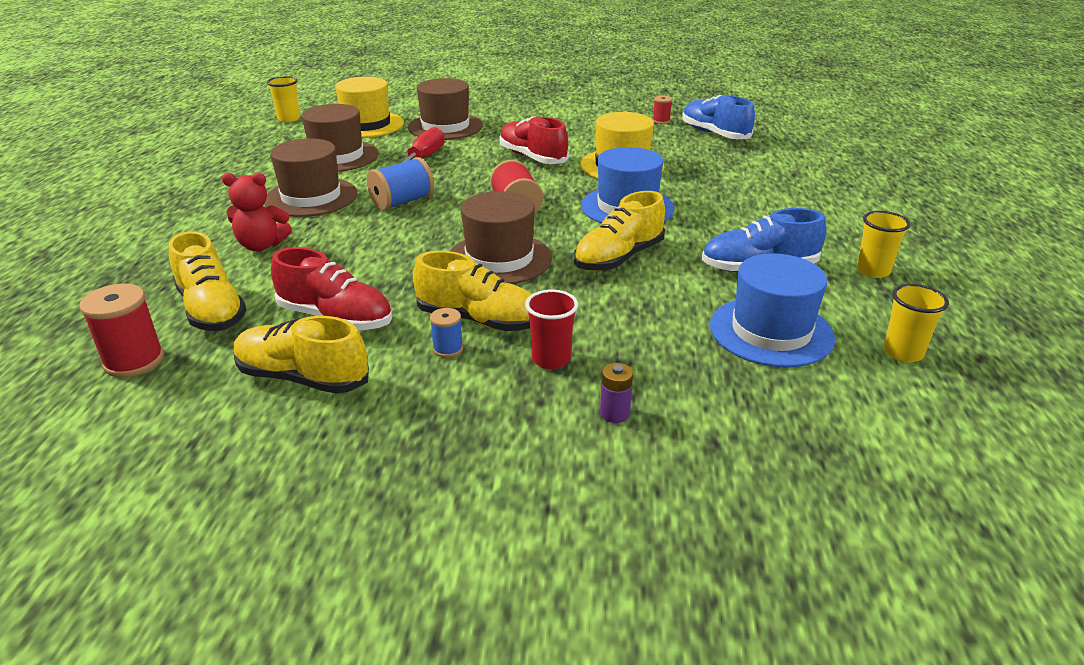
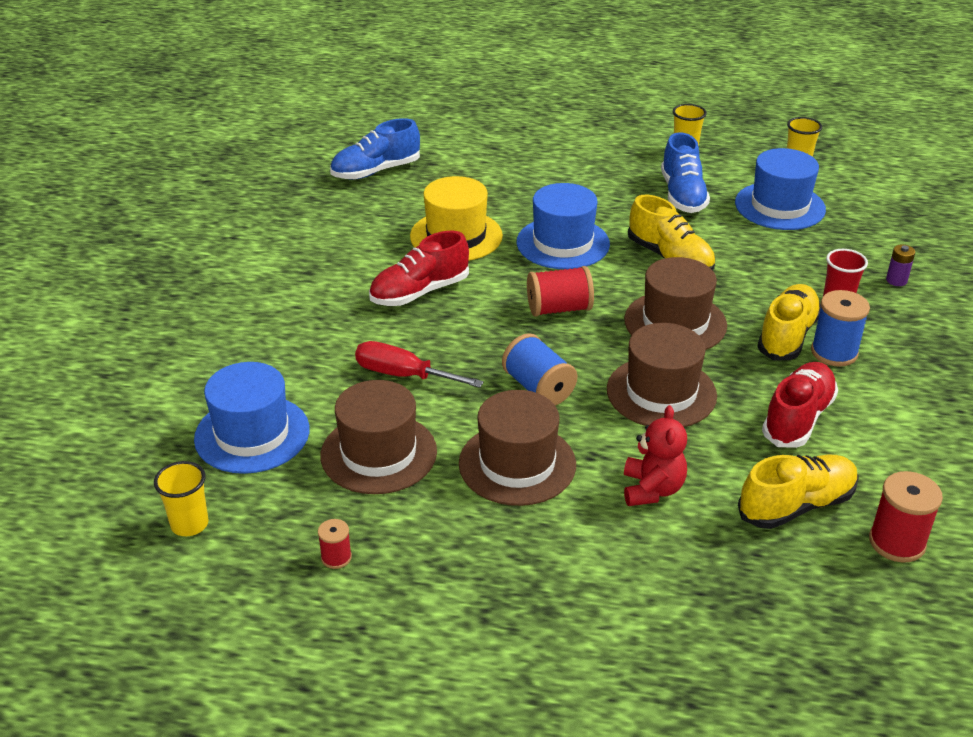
camera: 85 degrees left, 5 degrees up
yellow shoe [234,316,369,394] -> none
yellow hat [335,77,404,138] -> blue hat [194,362,310,474]
brown hat [408,78,483,140] -> brown hat moved to [607,323,717,427]
blue spool [430,308,463,357] -> blue spool [811,290,870,367], size x1.83
red spool [653,96,672,124] -> red spool moved to [318,519,352,569]

